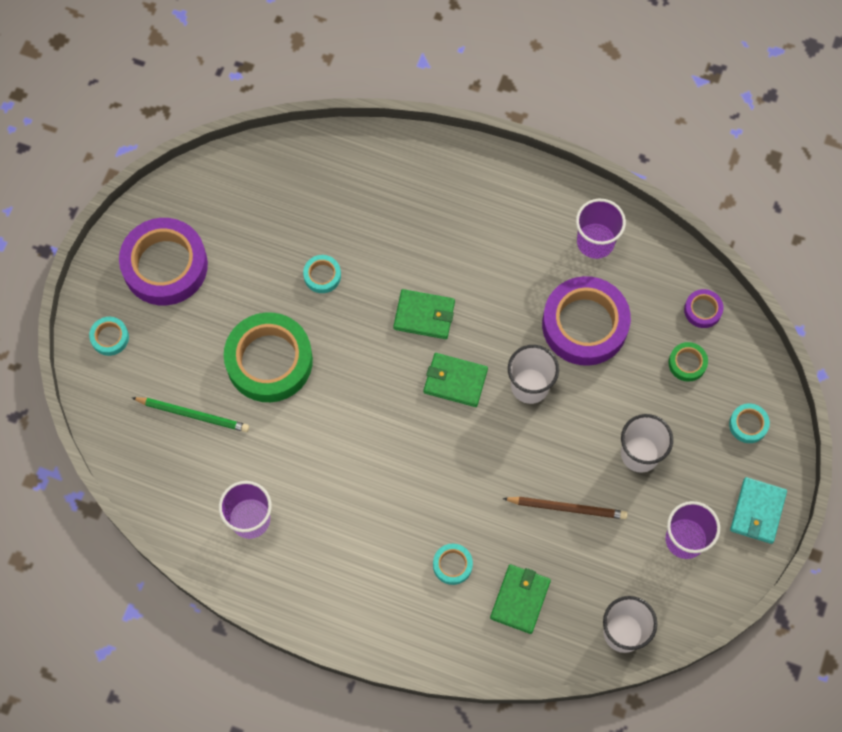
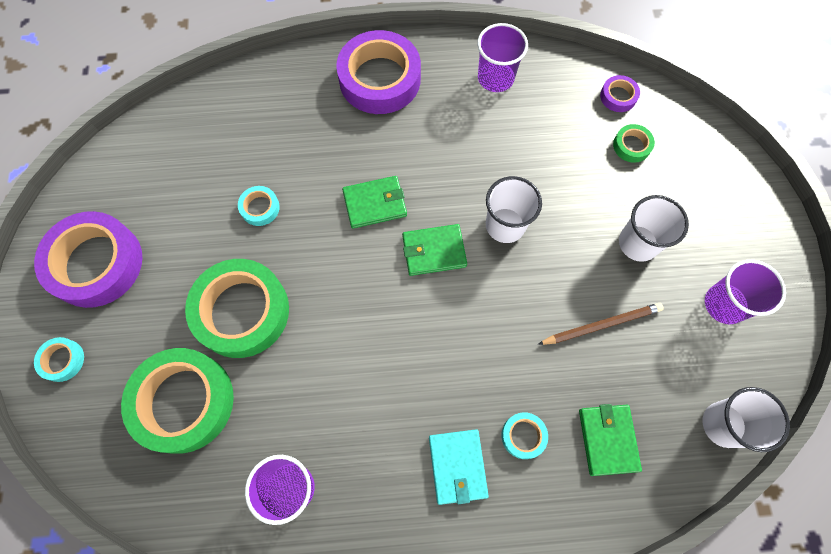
camera: 25 degrees left, 0 degrees up
green pencil [132,397,249,432] -> green tape [121,348,234,454]
purple tape [542,276,631,366] -> purple tape moved to [336,30,421,114]
turquoise tape [729,403,770,443] -> none
turquoise wallet [730,477,787,544] -> turquoise wallet moved to [429,429,489,505]

